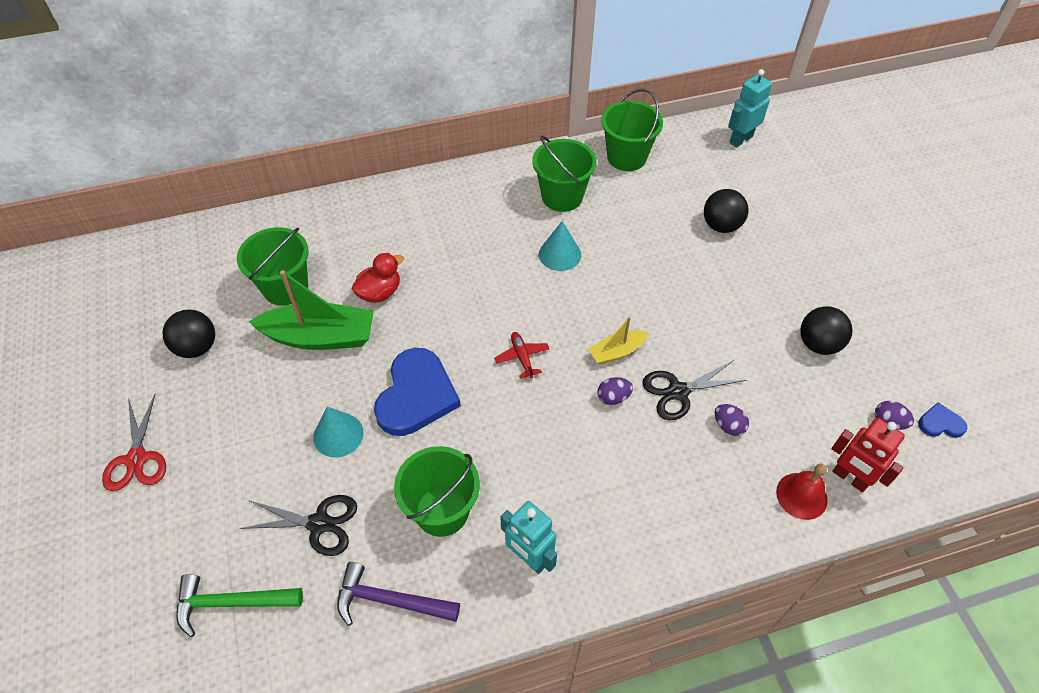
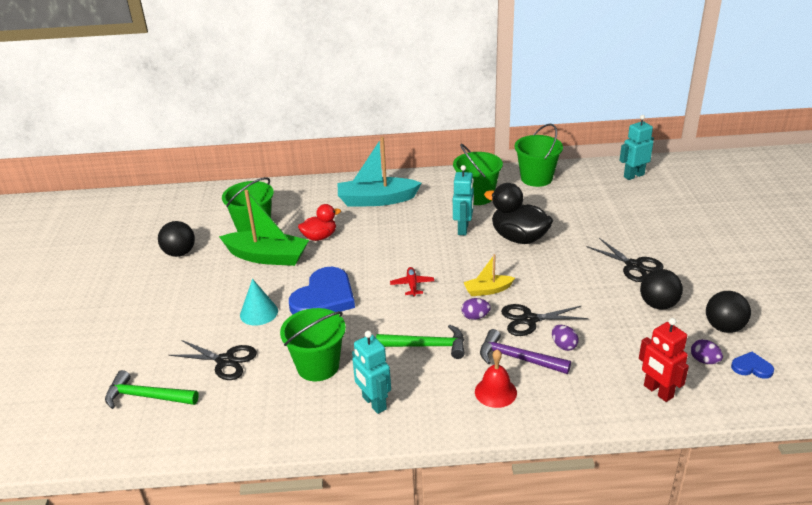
camera: 15 degrees right, 20 degrees down
red scissors [102,394,166,491] -> none
purple hammer [337,562,460,626] -> purple hammer moved to [480,329,571,374]
turquoise cone [539,221,581,271] -> turquoise robot [453,165,474,236]
black ball [704,189,748,233] -> black ball moved to [706,291,751,333]
red bell [776,464,828,520] -> red bell moved to [475,349,517,408]
none -> turquoise boat [338,137,422,206]
none -> green hammer [376,325,465,359]
none -> black duck [484,183,553,244]
none -> black scissors [586,238,664,282]

